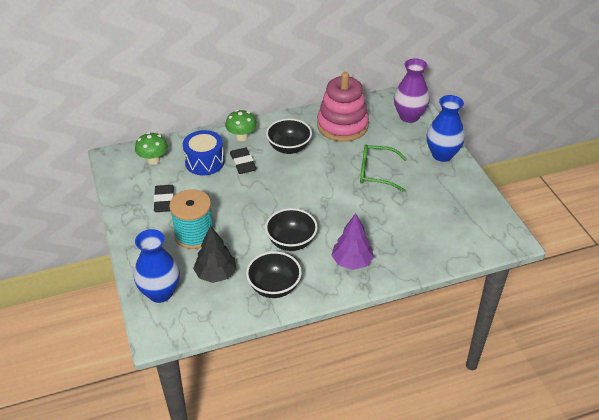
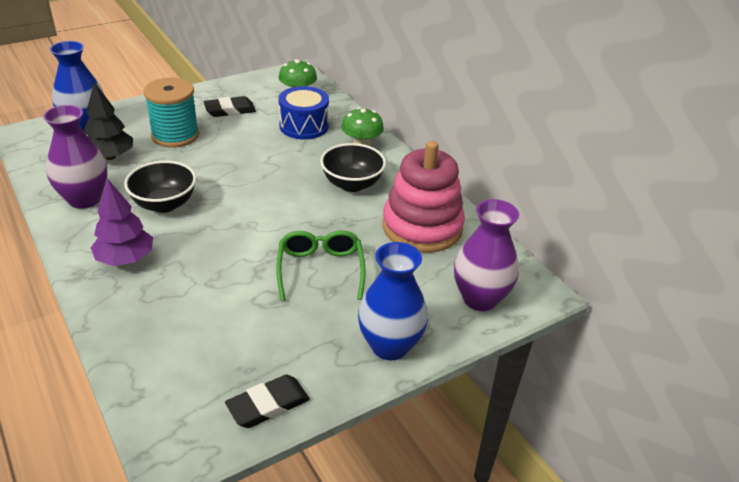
camera: 75 degrees right, 5 degrees down
black eraser [230,148,256,174] -> black eraser moved to [225,375,310,428]
black bowl [246,251,302,298] -> purple vase [43,105,107,209]

